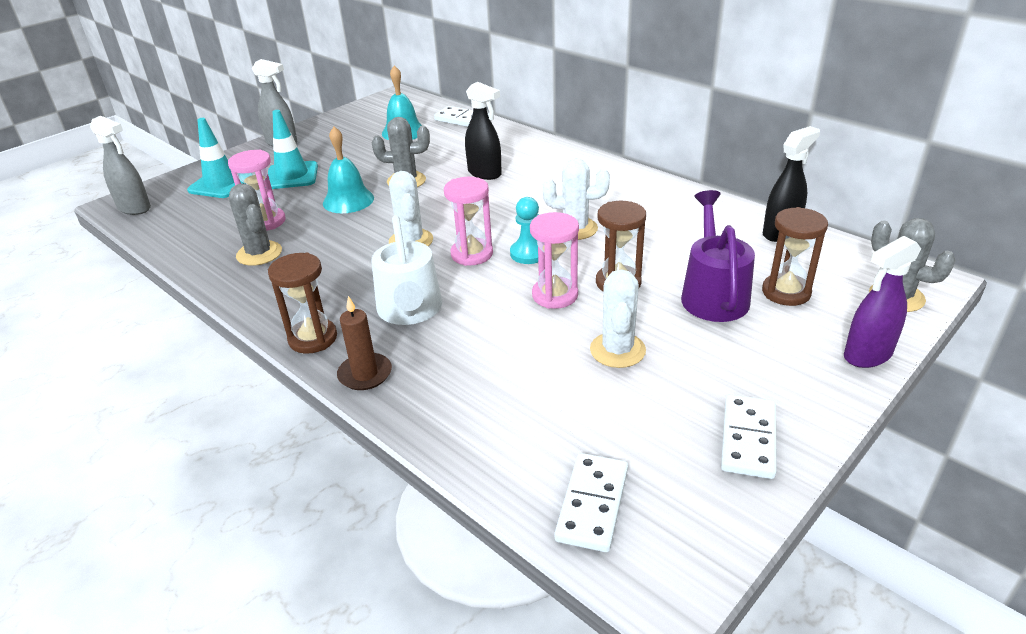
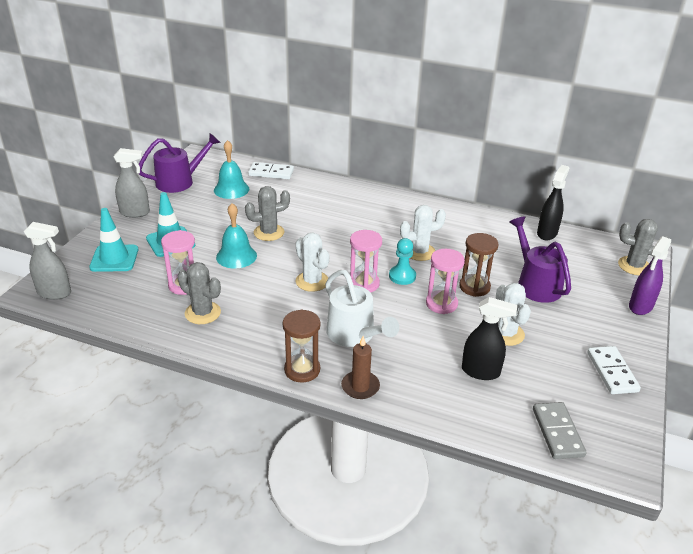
camera: 25 degrees left, 0 degrees up
black spray bottle [465,82,502,180] -> black spray bottle moved to [462,297,518,380]
white domino [555,453,628,552] -> grey domino [533,402,586,459]
brown hourglass [762,207,828,306] -> none
none -> purple watering can [139,133,221,193]

